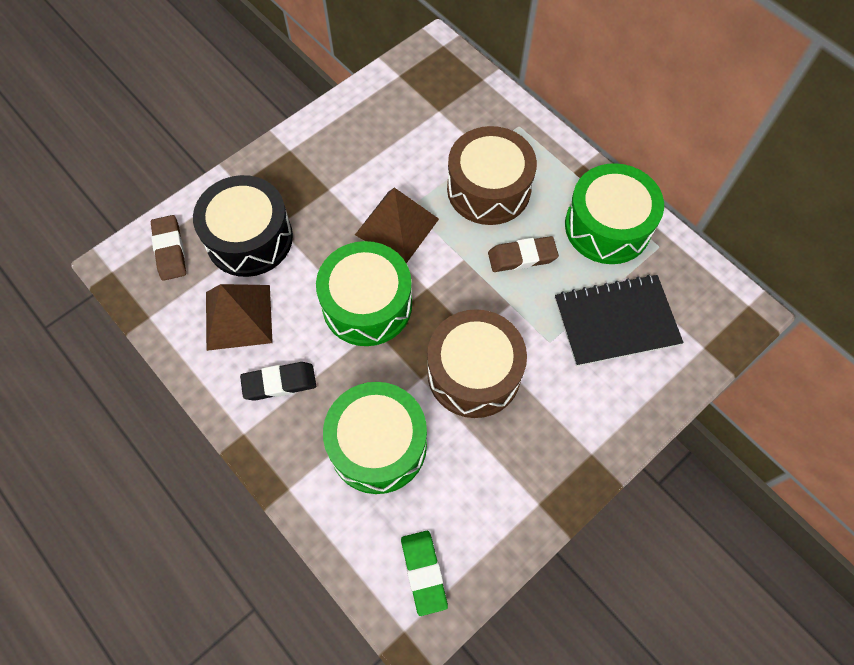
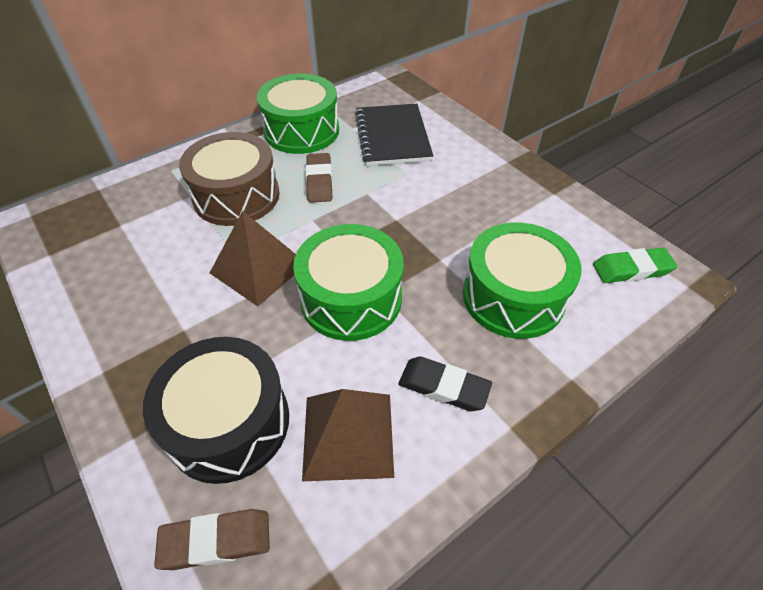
camera: 85 degrees left, 15 degrees down
black eraser [240,362,316,401] -> black eraser turned 60 degrees counterclockwise [399,356,492,411]
brown drum [427,309,527,418] -> none

